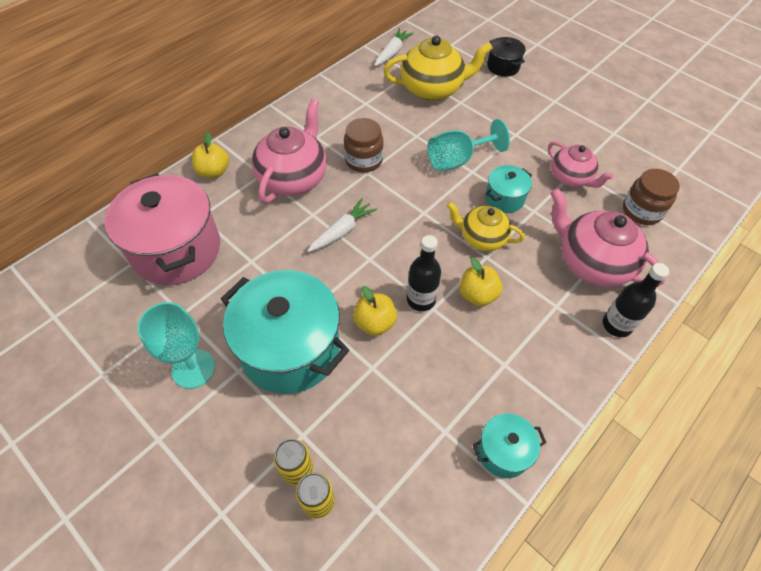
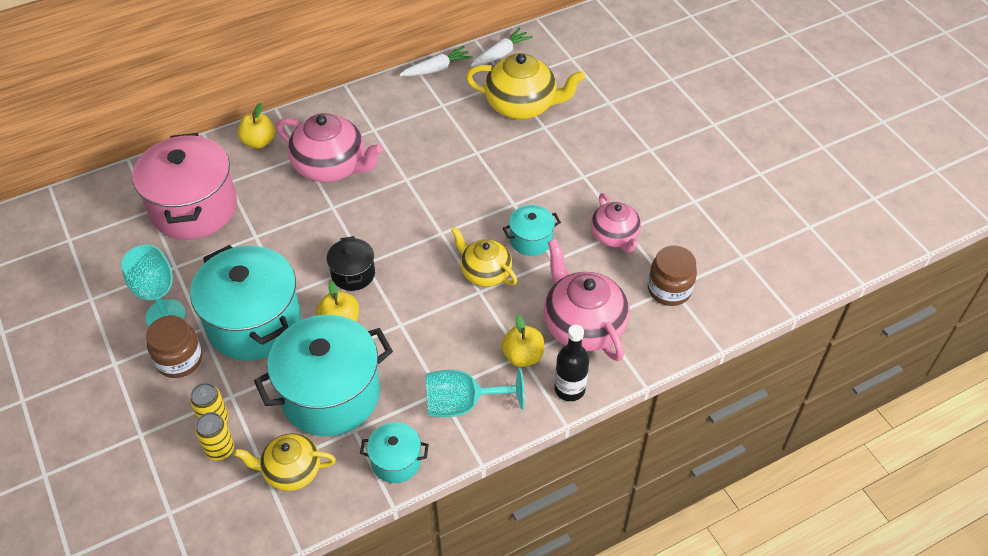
camera: 20 degrees right, 5 degrees down
pink teapot [252,99,327,203] -> pink teapot turned 75 degrees clockwise [276,113,383,182]
white carrot [307,198,377,252] -> white carrot moved to [399,46,473,76]
brown jar [344,118,384,173] -> brown jar moved to [146,315,202,378]
black bottle [407,235,441,311] -> none
turquoise goblet [427,119,510,171] -> turquoise goblet moved to [426,368,525,417]
yellow apple [460,257,503,306] -> yellow apple moved to [501,315,544,367]
black pot [487,37,526,77] -> black pot moved to [327,236,375,291]
none -> yellow teapot [234,433,336,491]
none -> turquoise pot [254,315,393,436]

